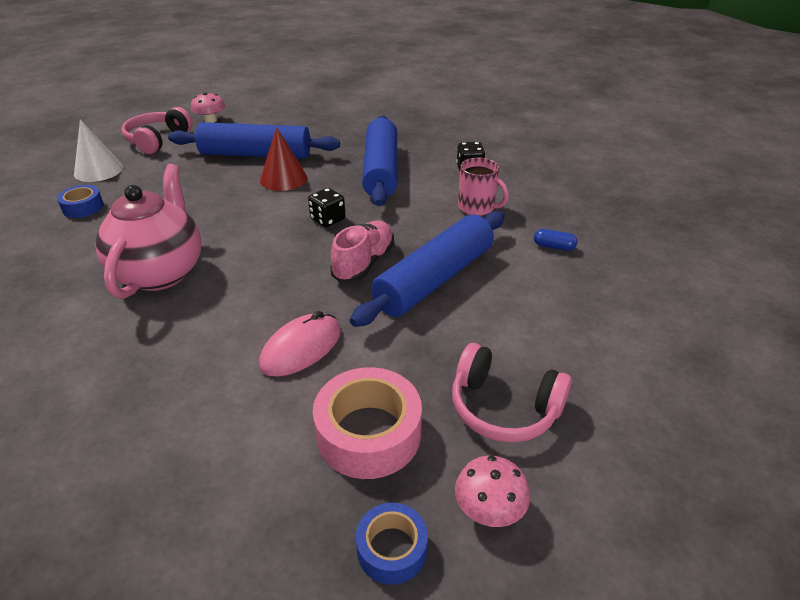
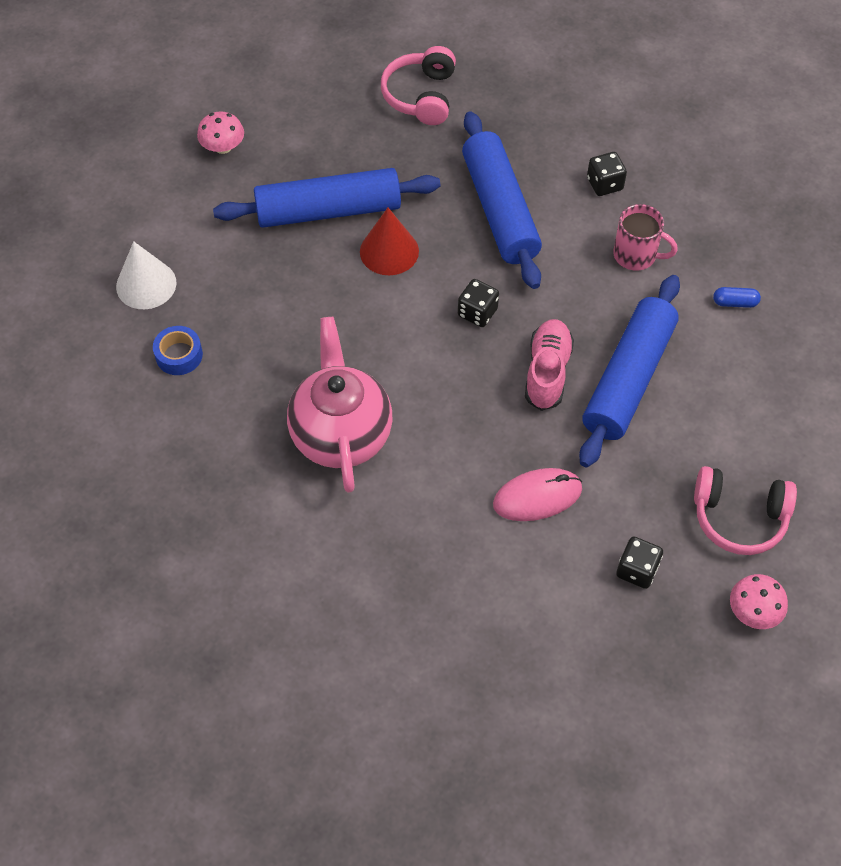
camera: 15 degrees left, 20 degrees up
pink headphones [121,107,193,154] -> pink headphones moved to [381,46,456,125]
pink mouse [259,311,341,377] -> pink mouse turned 45 degrees clockwise [493,468,582,521]
pink tape [313,367,422,479] -> black dice [616,537,663,589]
blue tape [356,503,428,585] -> none

